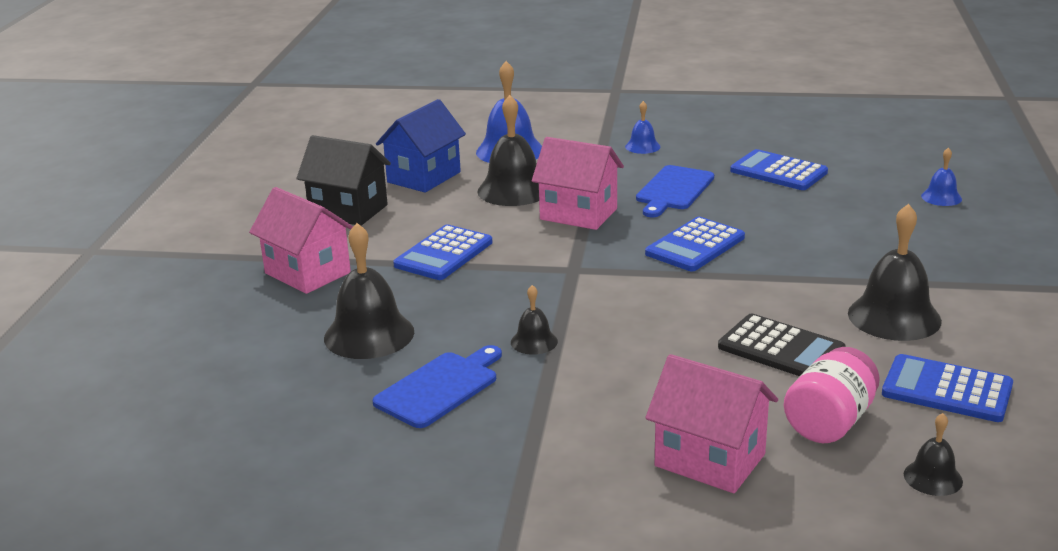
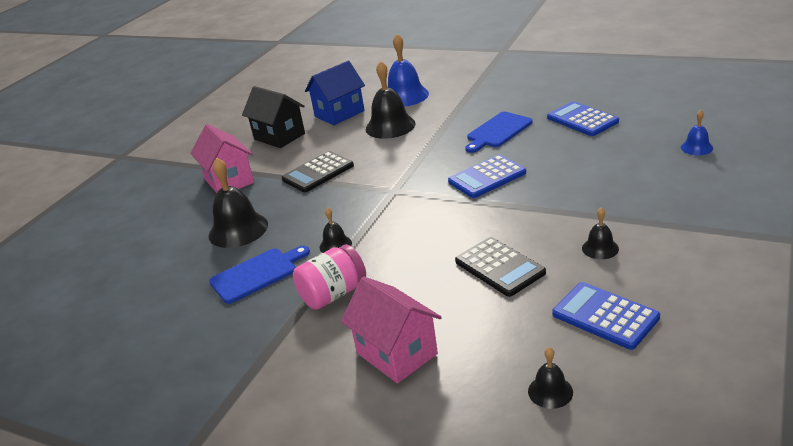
camera: 20 degrees right, 5 degrees up
blue calculator [393,224,493,280] -> black calculator [282,151,354,192]
pink house [532,137,624,230] -> none
blue bell [625,101,660,154] -> none
pink jar [784,347,880,443] -> pink jar moved to [293,244,366,310]
black bell [848,204,942,341] -> black bell [582,208,619,259], size x0.51

